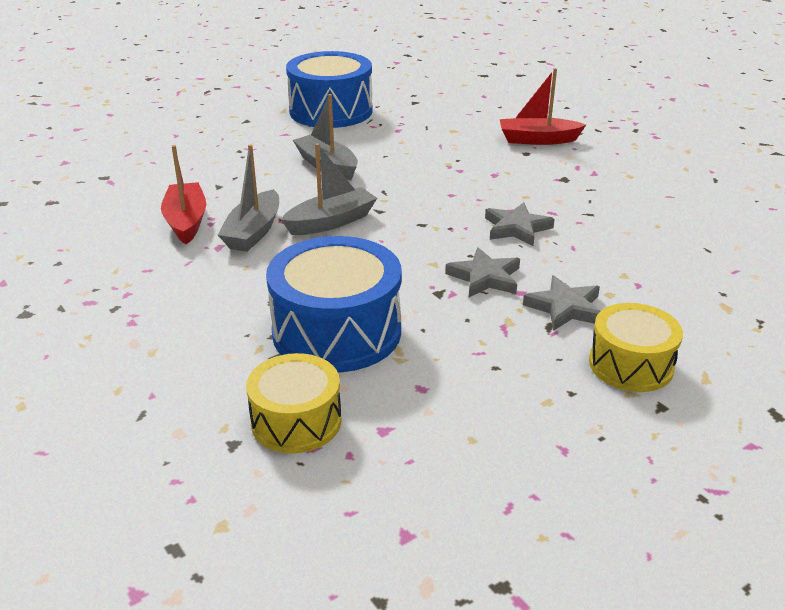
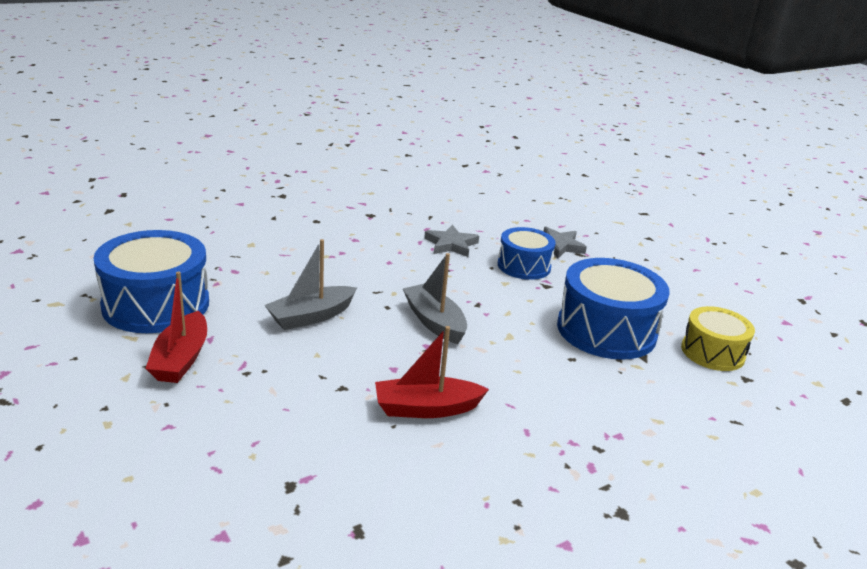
camera: 90 degrees left, 5 degrees down
grey boat [218,144,279,252] -> none
grey star [445,247,520,297] -> blue drum [498,227,556,280]
red boat [500,68,586,145] -> red boat moved to [145,272,207,383]
yellow drum [589,303,683,392] -> none

